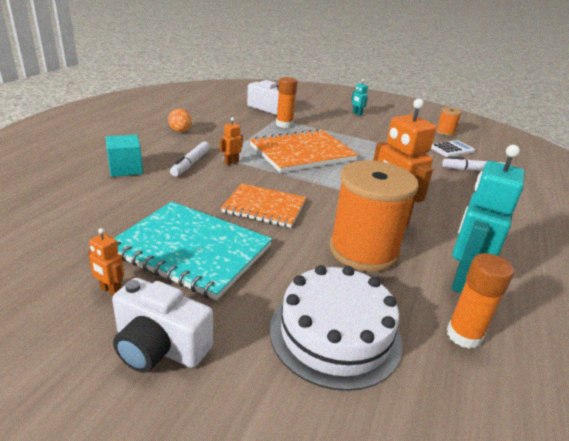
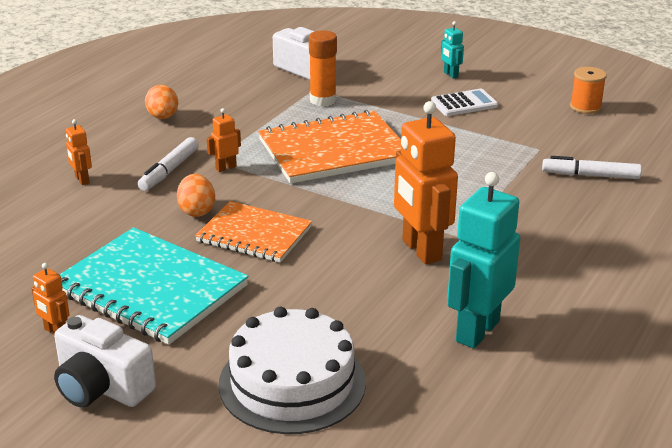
camera: 10 degrees right, 0 degrees up
turquoise cube [106,135,143,177] -> orange robot [66,119,92,185]
orange spool [329,160,419,272] -> none
white calculator [431,140,475,157] -> white calculator moved to [431,89,498,116]
orange glue stick [447,253,514,349] -> none
none -> orange egg [177,174,215,217]

